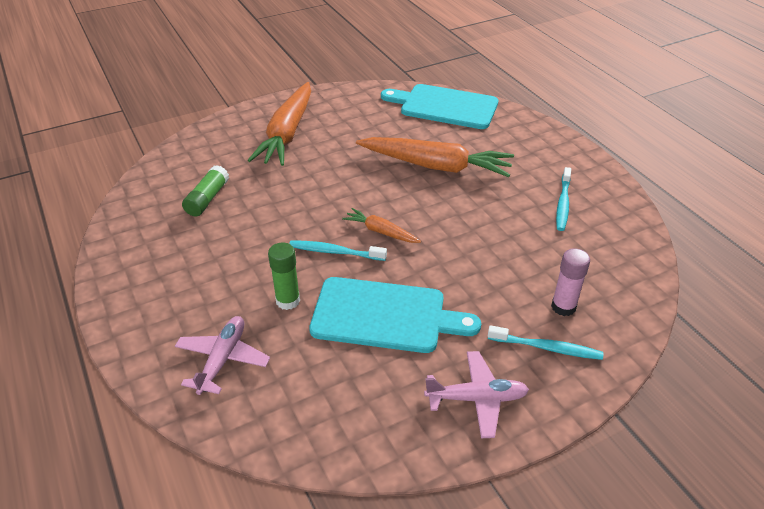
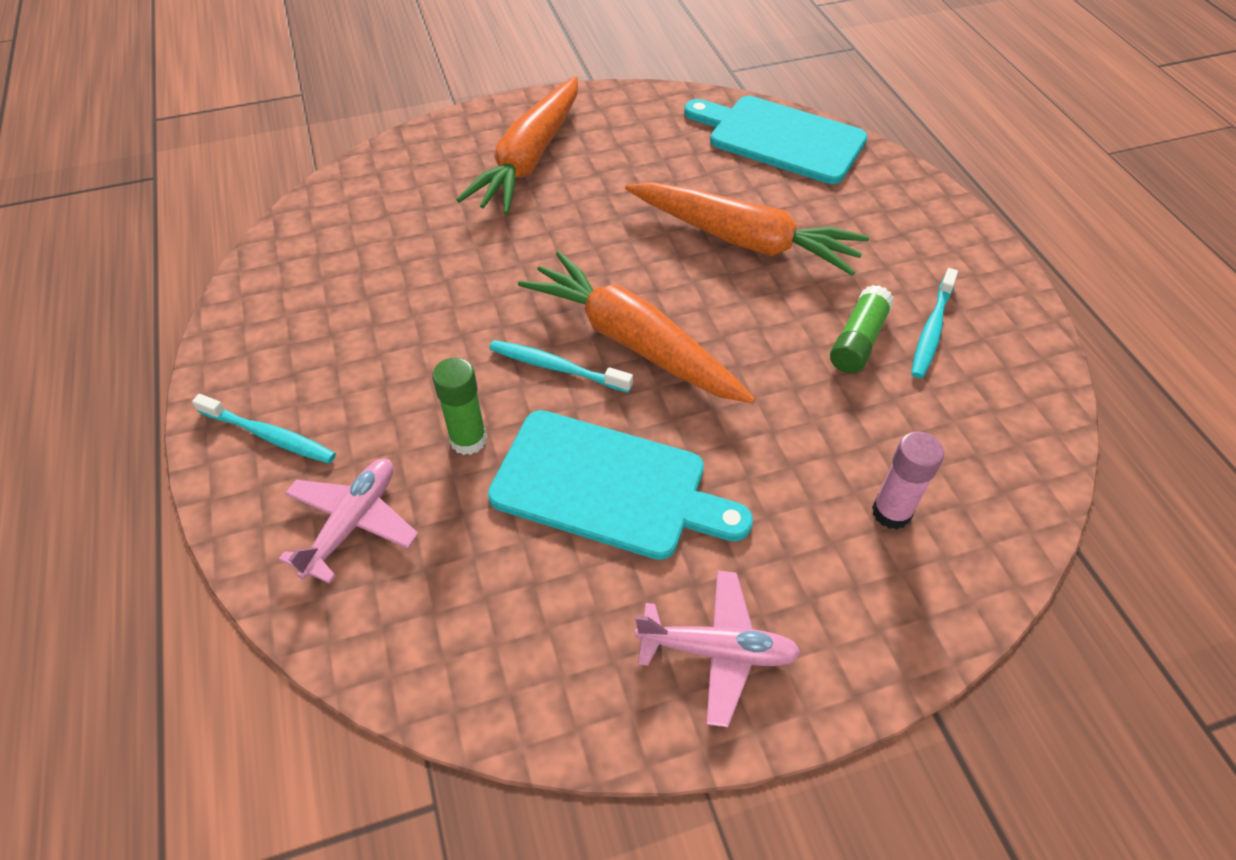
camera: 10 degrees right, 10 degrees up
green glue stick [182,165,229,216] -> green glue stick moved to [830,285,894,373]
orange carrot [342,208,421,243] -> orange carrot [518,251,755,403], size x2.08
turquoise toothbrush [488,325,603,360] -> turquoise toothbrush moved to [192,394,336,464]

